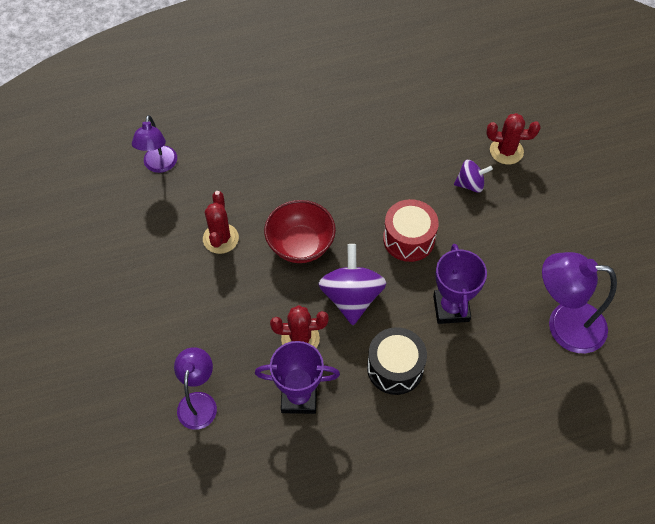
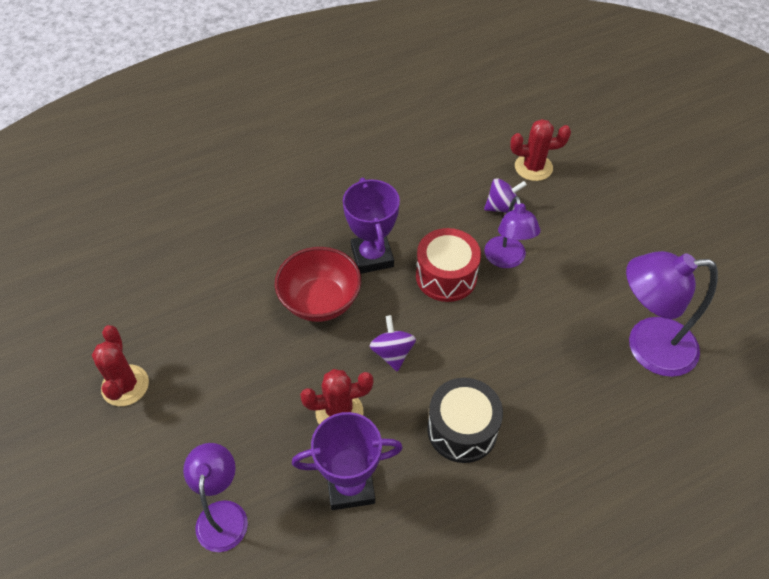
camera: 10 degrees left, 5 degrees down
purple lamp [132,115,177,173] -> purple lamp moved to [484,196,541,268]
red cactus [203,191,239,254] -> red cactus moved to [92,325,149,406]
purple spinning top [318,244,387,325] -> purple spinning top [370,315,416,371], size x0.57
purple trophy [433,244,487,324] -> purple trophy moved to [343,178,400,274]

